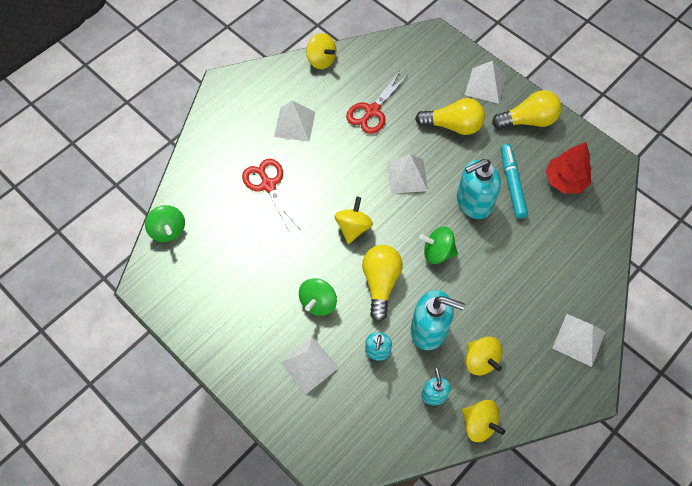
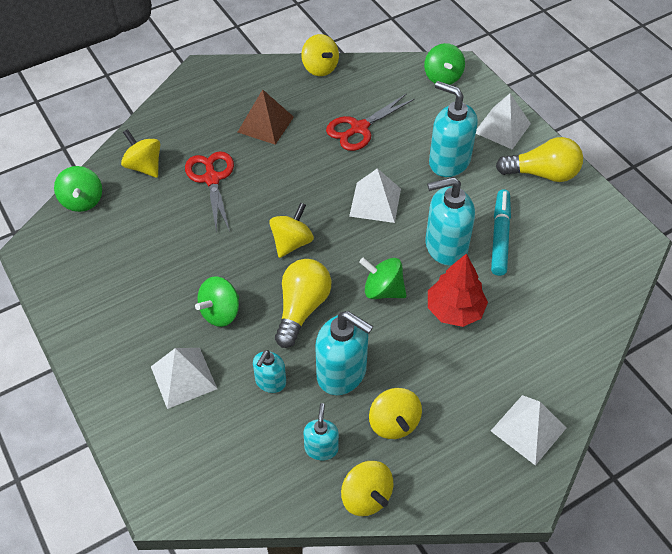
camera: 15 degrees right, 10 degrees down
white pyramid [274,101,315,142] -> brown pyramid [238,89,294,145]
yellow light bulb [415,98,485,135] -> turquoise soap dispenser [429,81,478,177]
red tree [545,142,591,194] -> red tree moved to [428,254,488,327]
none -> yellow spinning top [121,129,160,178]
none -> green spinning top [424,43,465,85]

